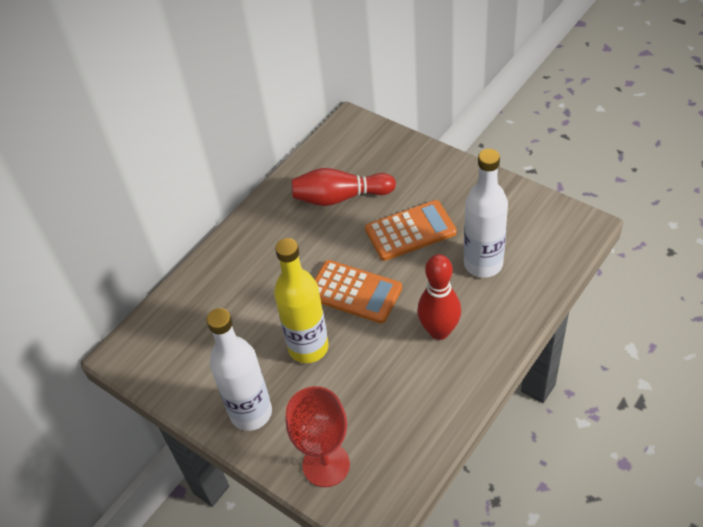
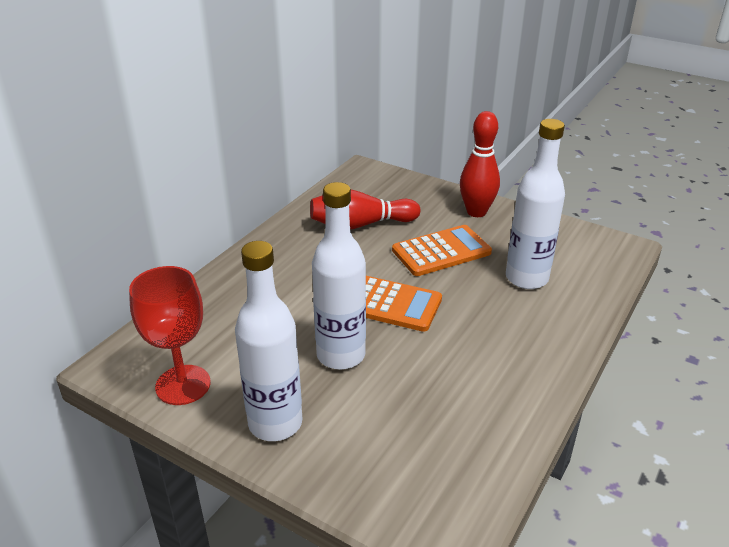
camera: 10 degrees left, 15 degrees down
yellow bottle [274,238,329,363] -> white bottle [312,182,366,370]
red goblet [286,386,350,487] -> red goblet moved to [129,266,211,405]
red bowling pin [417,254,461,340] -> red bowling pin moved to [460,111,500,217]

